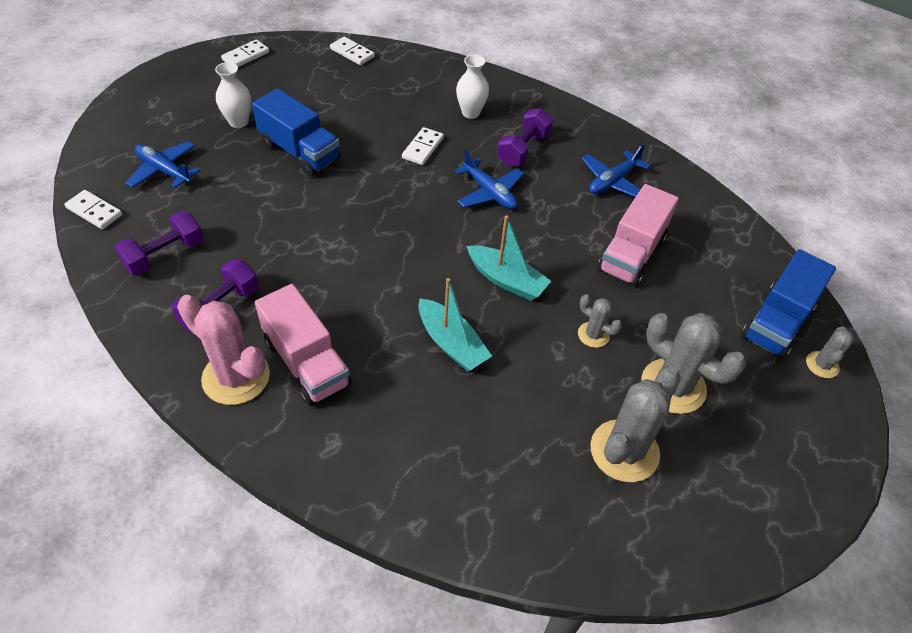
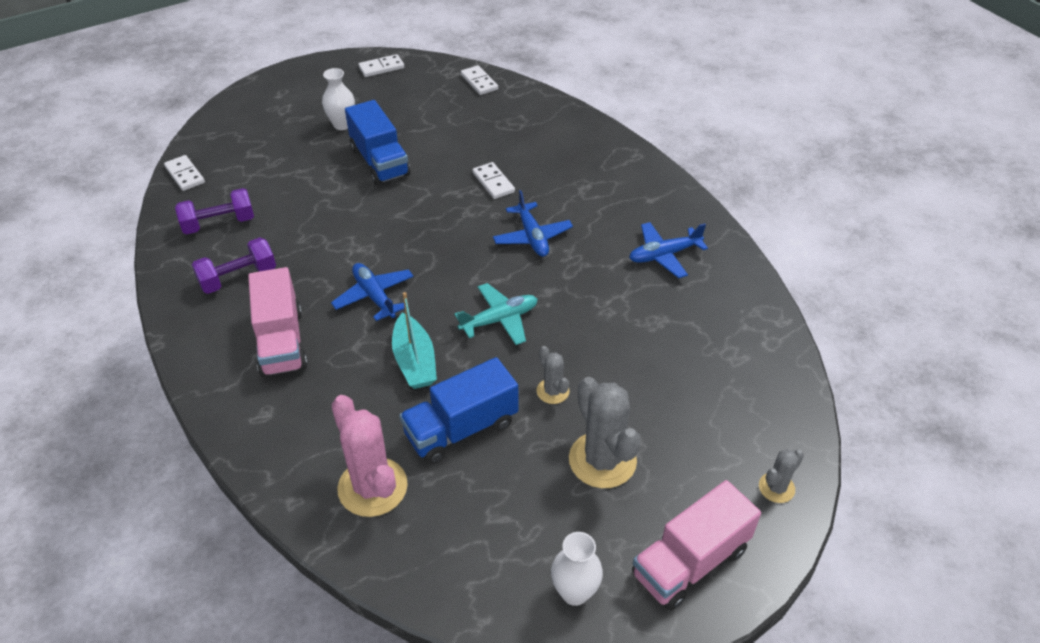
camera: 25 degrees right, 5 degrees down
blue plane [125,141,200,188] -> blue plane moved to [331,263,414,321]
pink cactus [177,295,270,405] -> pink cactus moved to [331,395,408,517]
white domino [402,127,444,165] -> white domino turned 75 degrees counterclockwise [472,162,515,199]
white vase [456,55,489,119] -> white vase moved to [551,532,603,606]
turquoise boat [467,215,551,301] -> turquoise plane [454,283,538,345]
purple dumbbell [497,108,553,166] -> none
grey cactus [590,366,681,482] -> none
pink truck [597,184,679,287] -> pink truck moved to [632,480,761,611]
blue truck [741,249,836,359] -> blue truck moved to [399,357,518,464]

